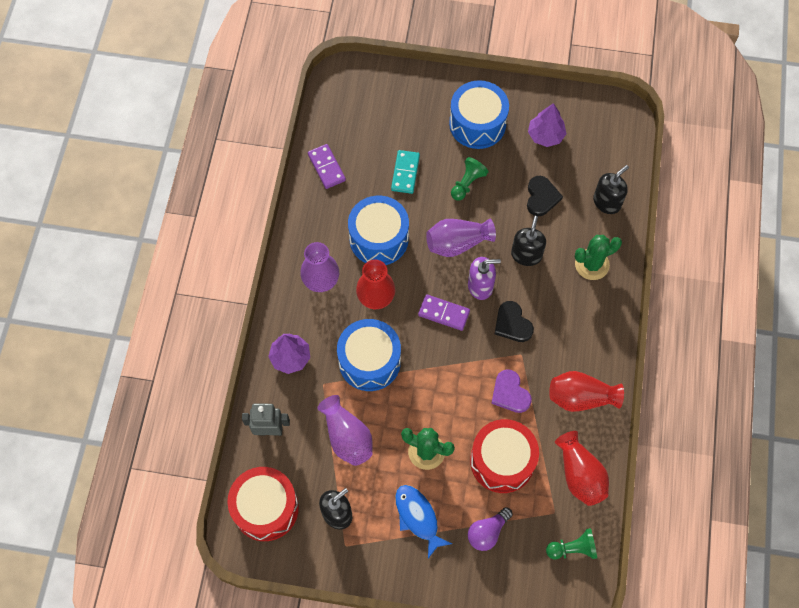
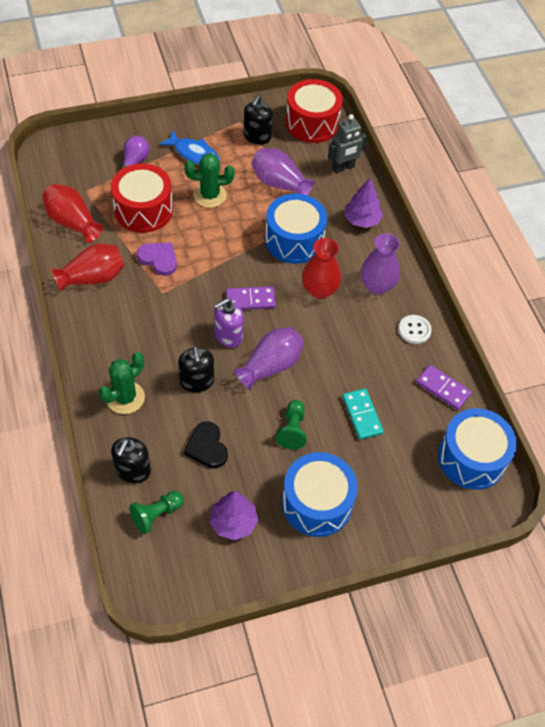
camera: 150 degrees right, 10 degrees down
blue drum [348,196,409,265] -> blue drum moved to [438,408,517,490]
black heart [495,301,534,342] -> none
green pawn [546,528,597,560] -> green pawn moved to [129,491,184,534]
none -> white button [398,315,432,344]

